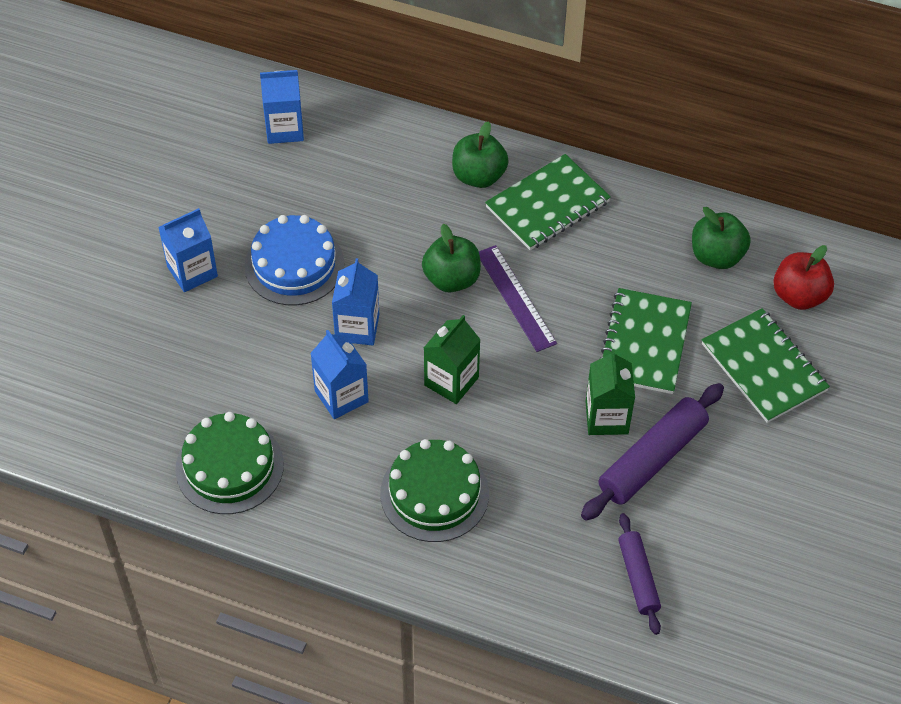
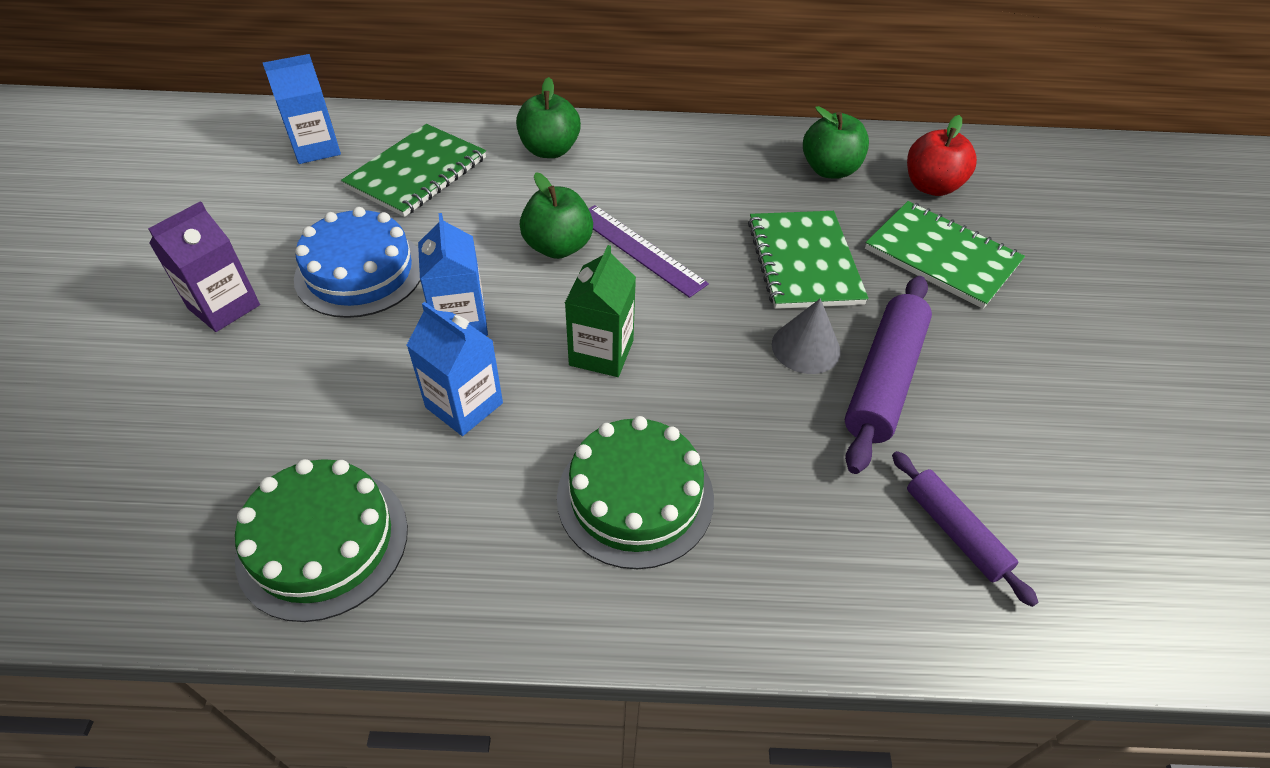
camera: 20 degrees left, 5 degrees down
blue carton [158,208,218,292] -> purple carton [148,201,260,332]
green notebook [485,154,611,250] -> green notebook moved to [341,124,486,217]
green carton [586,349,635,435] -> grey cone [772,299,841,374]

